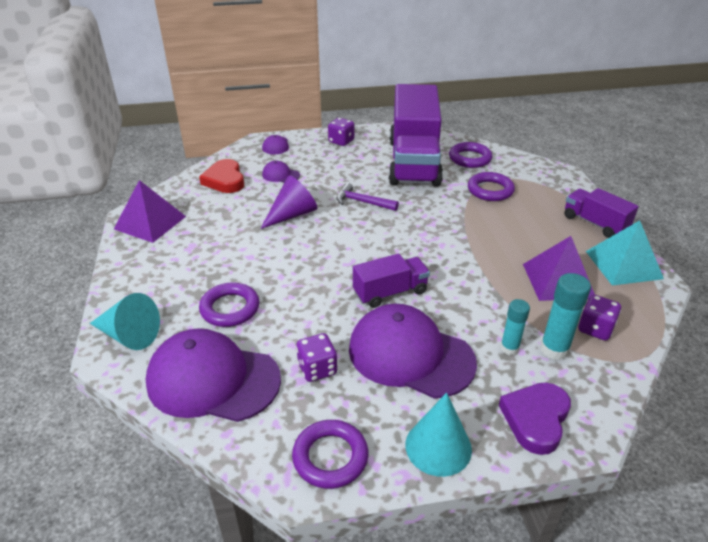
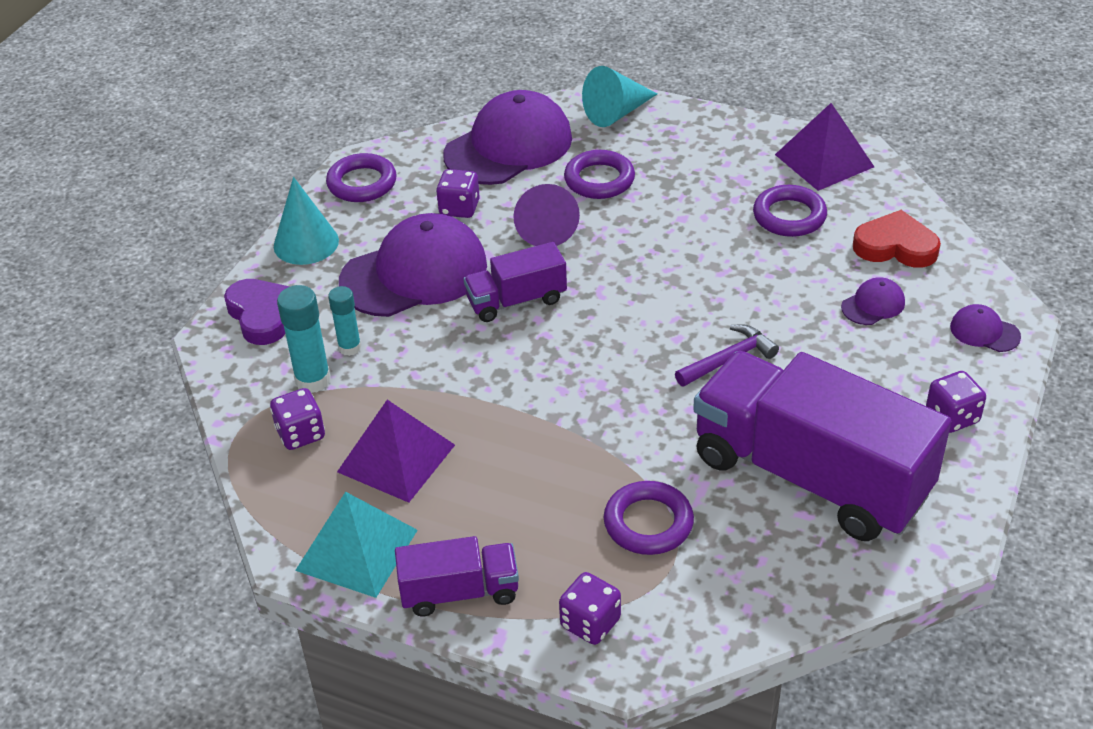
camera: 125 degrees right, 5 degrees up
purple cone [261,176,317,229] -> purple cone moved to [513,184,580,246]
purple truck [353,254,430,308] -> purple truck turned 60 degrees clockwise [463,242,567,322]
purple ring [449,142,492,168] -> purple ring moved to [753,185,827,237]
none -> purple dice [559,572,621,645]

